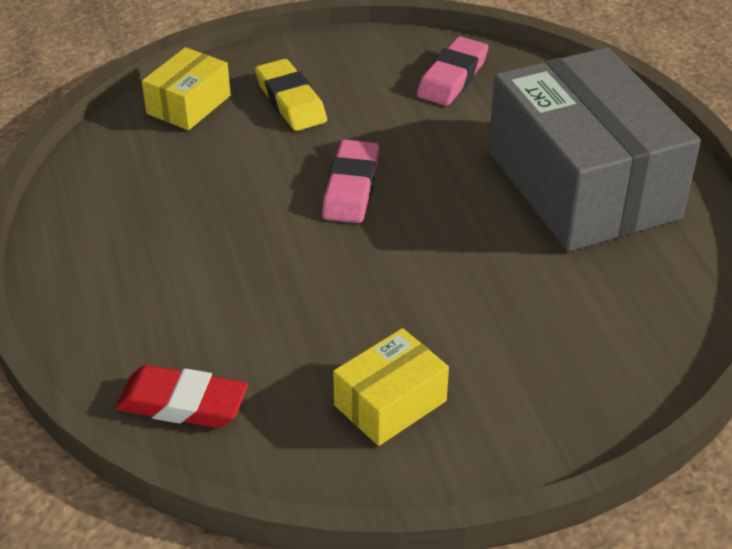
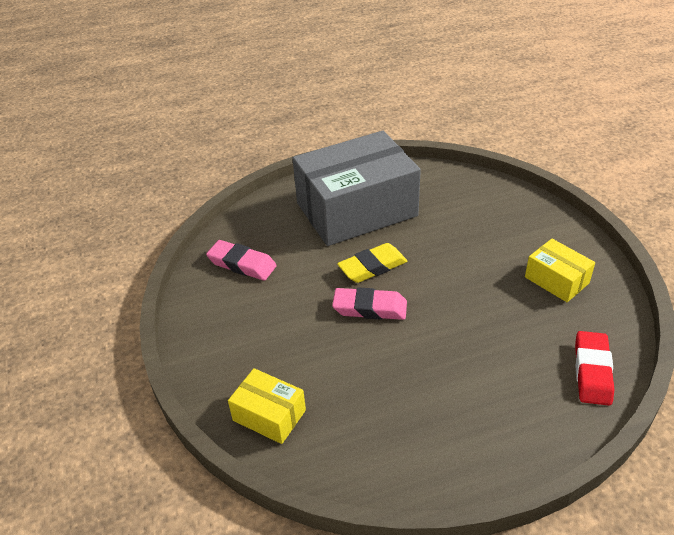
camera: 90 degrees left, 0 degrees up
yellow eraser [255,59,327,131] -> yellow eraser moved to [337,243,408,283]

